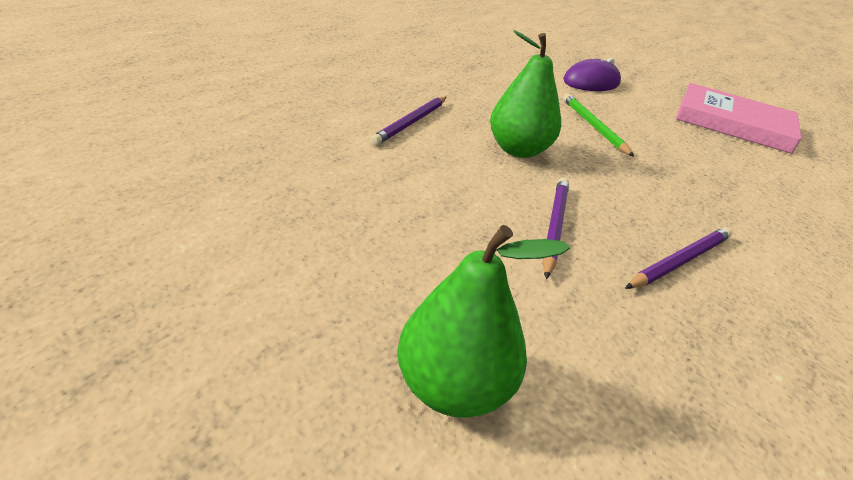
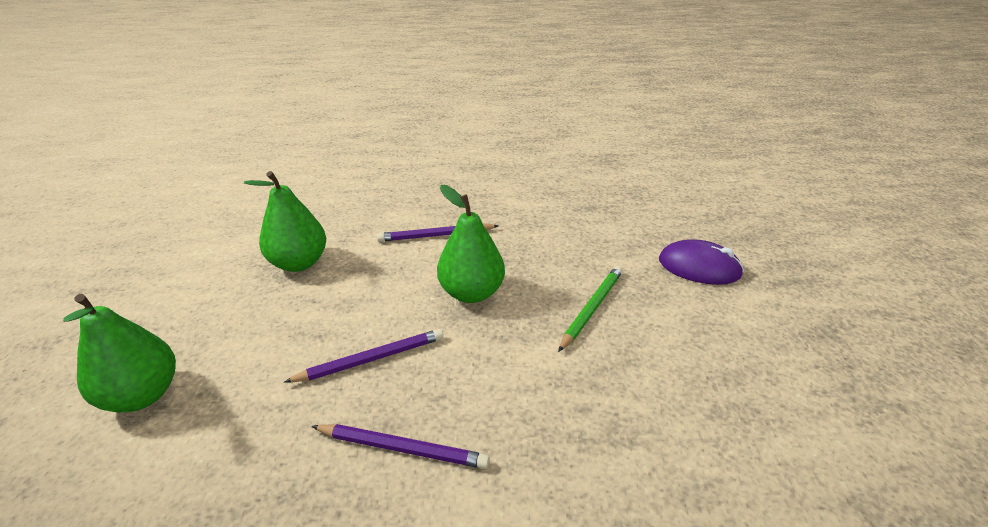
camera: 55 degrees right, 0 degrees up
pink book [676,83,801,154] -> none
none -> green pear [244,171,326,272]

